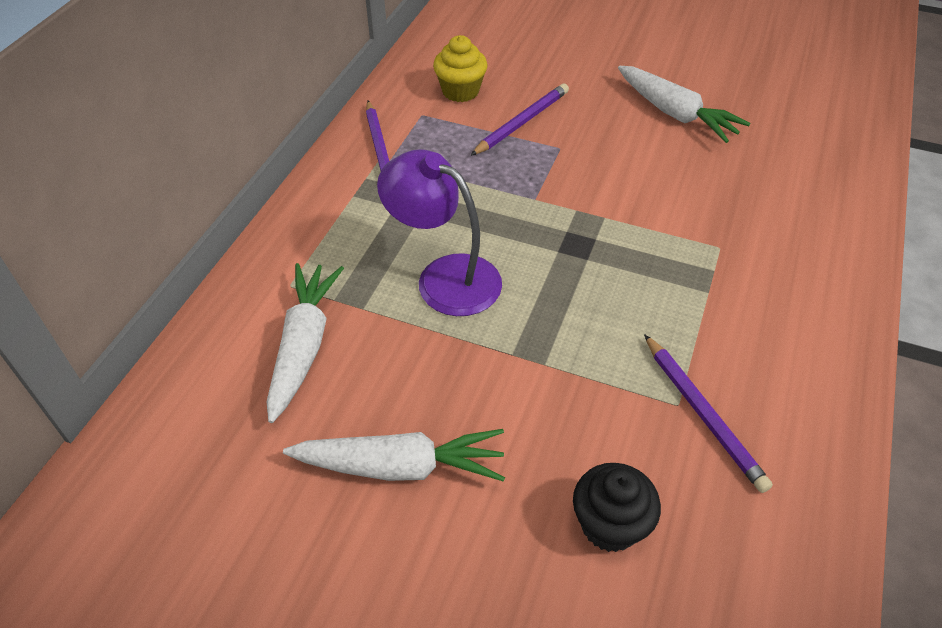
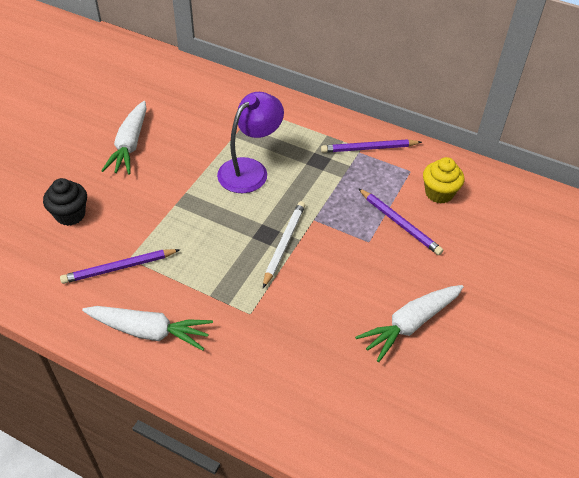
camera: 95 degrees right, 0 degrees up
white carrot [267,263,344,423] -> white carrot moved to [82,306,213,351]
none -> white pencil [263,201,305,288]

